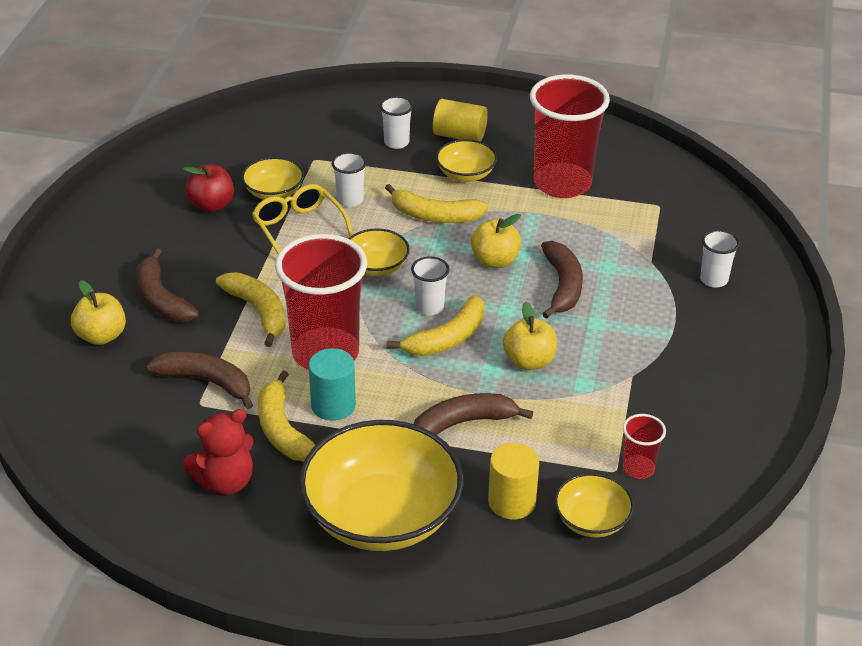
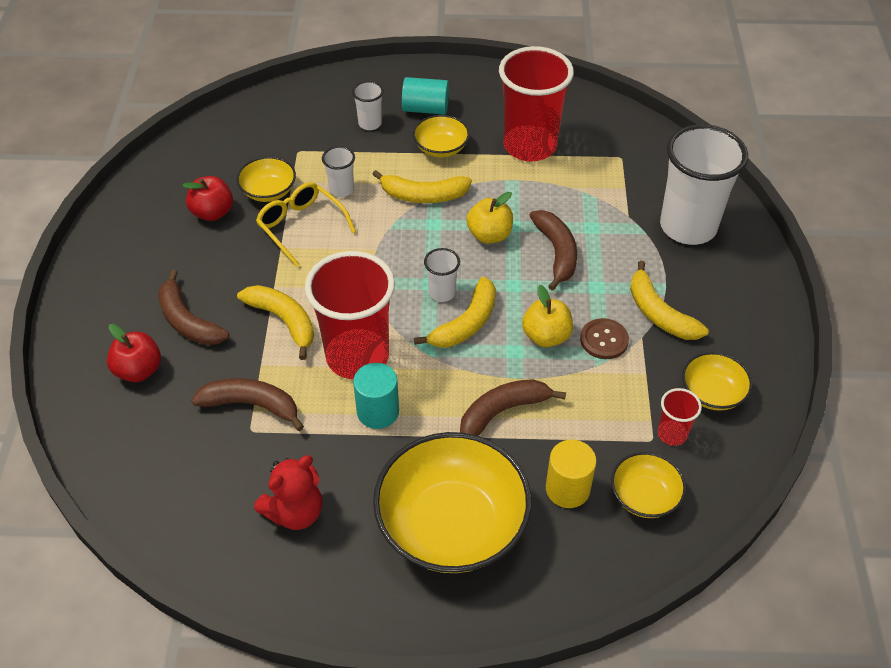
camera: 10 degrees left, 10 degrees up
yellow apple [71,280,126,345] -> red apple [107,324,161,382]
yellow banana [258,371,315,461] -> yellow banana moved to [630,261,709,340]
yellow bowl [348,228,410,276] -> yellow bowl moved to [682,352,752,411]
yellow cylinder [433,99,488,142] -> turquoise cylinder [402,77,449,115]
white cup [700,230,740,288] -> white cup [660,124,748,245], size x2.24
none -> brown button [580,318,629,359]

